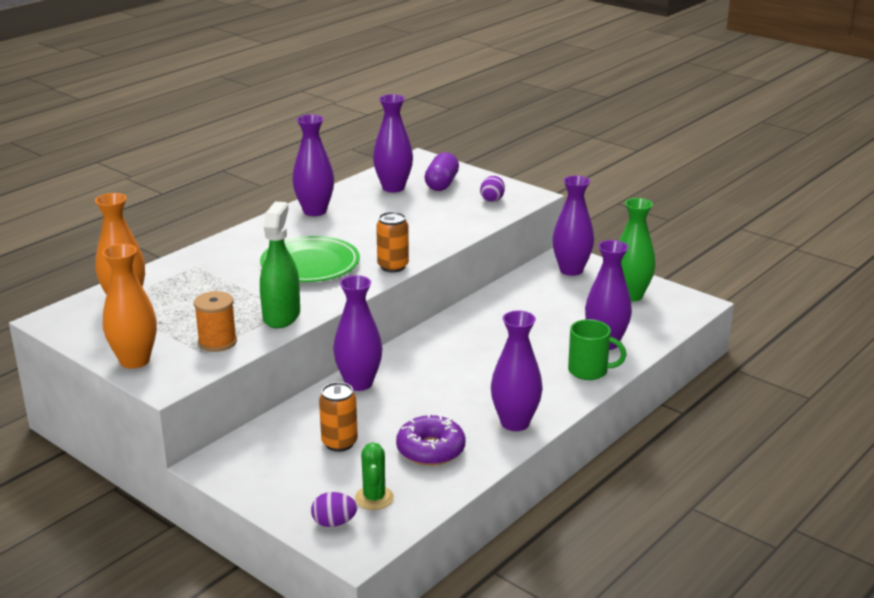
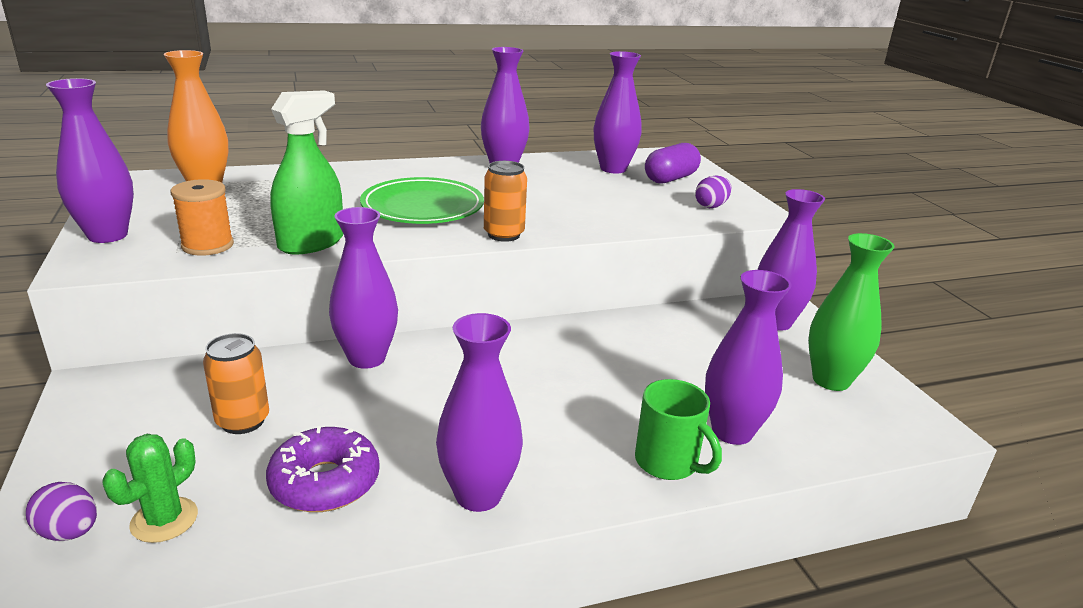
camera: 30 degrees right, 0 degrees up
orange vase [102,244,157,369] -> purple vase [46,78,134,243]

